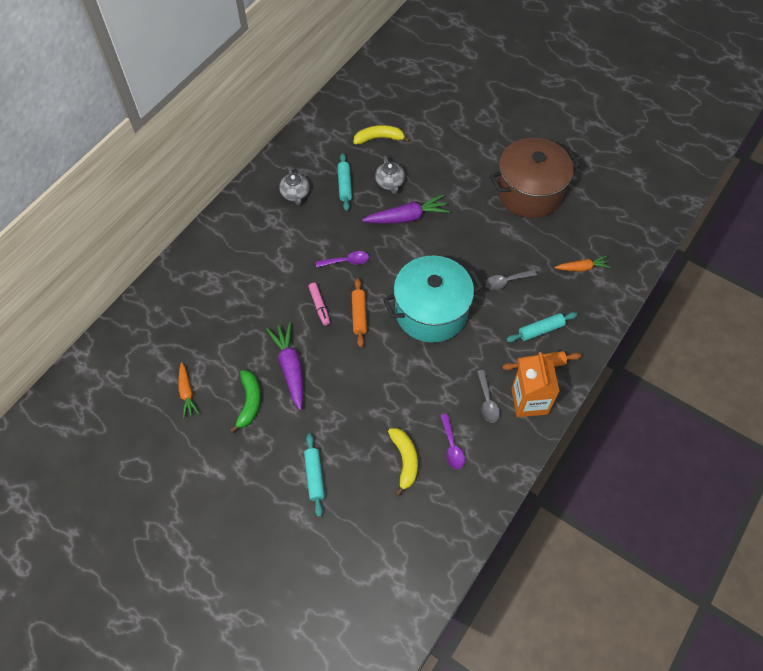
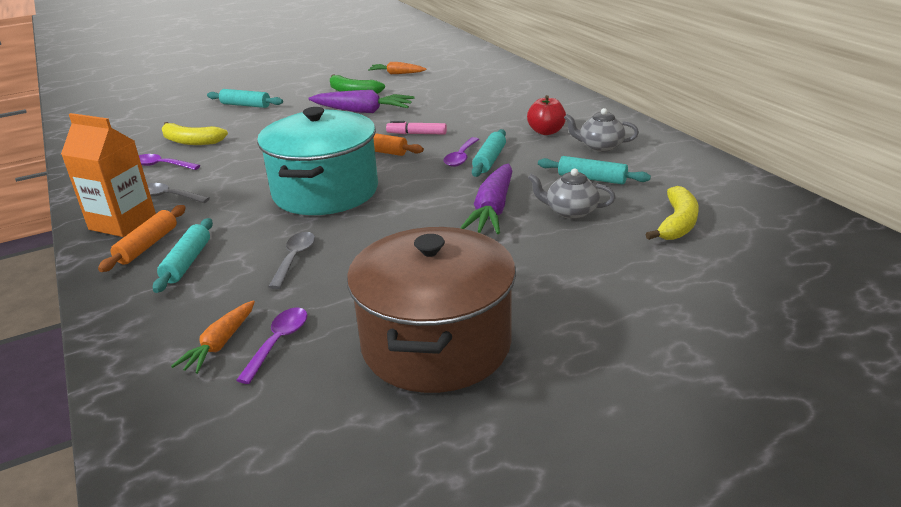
camera: 120 degrees right, 30 degrees down
none -> purple spoon [236,308,307,384]
none -> turquoise rolling pin [472,129,506,177]
none -> red apple [527,95,566,135]

